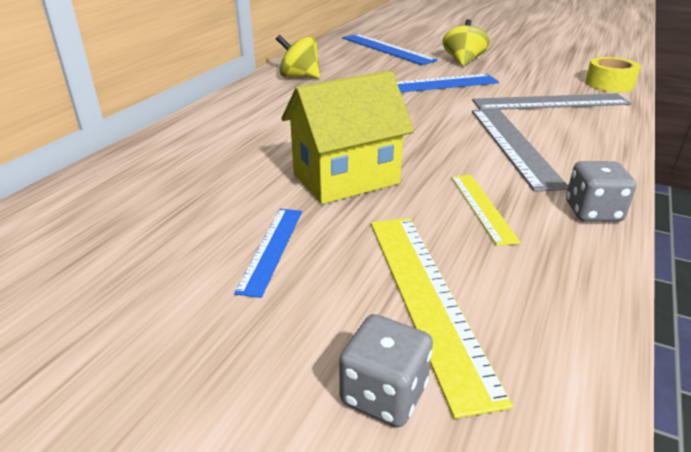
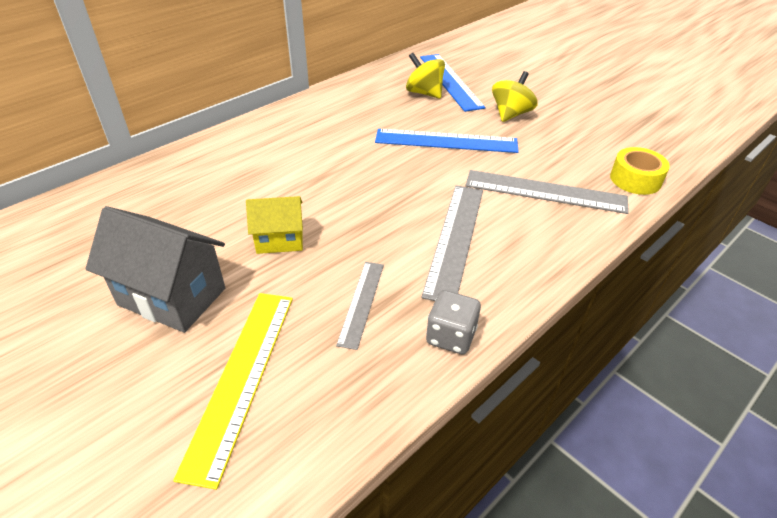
camera: 20 degrees right, 10 degrees up
blue ruler [234,209,302,298] -> grey house [86,206,225,333]
yellow spinning top [276,35,320,78] -> yellow spinning top moved to [406,53,445,99]
yellow house [282,71,414,204] -> yellow house [246,196,303,254], size x0.60
grey dice [339,314,433,427] -> none
yellow ruler [451,175,521,246] -> grey ruler [336,262,384,350]

